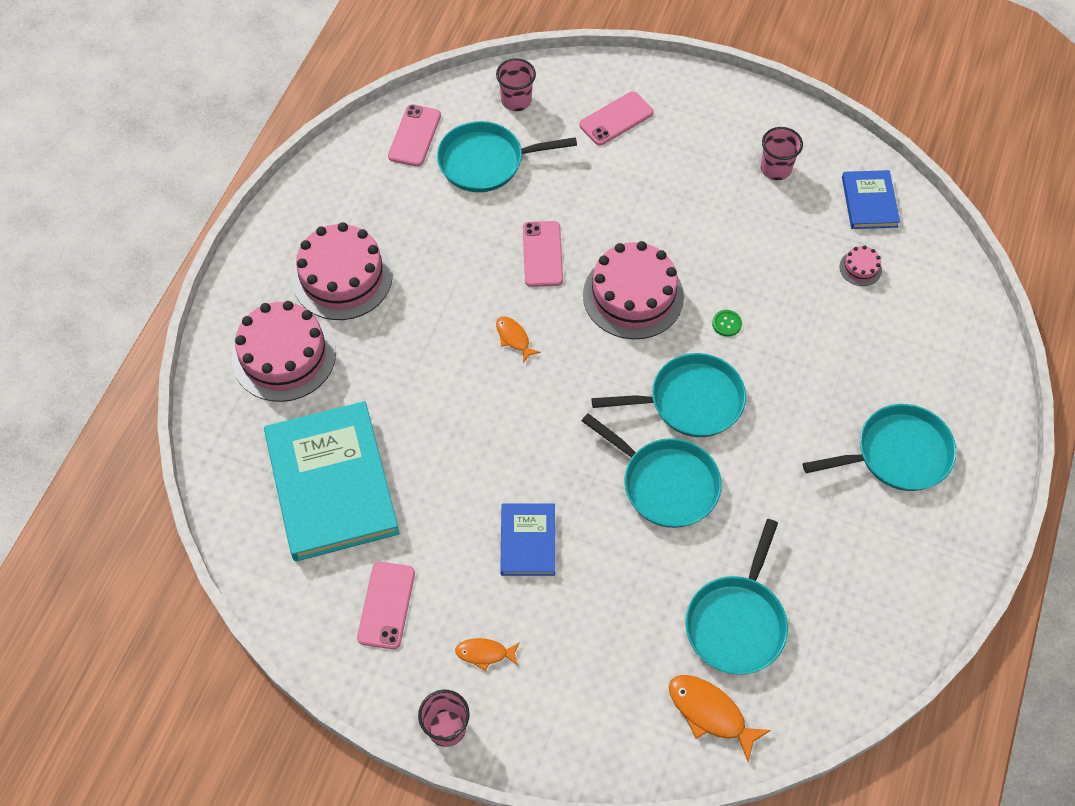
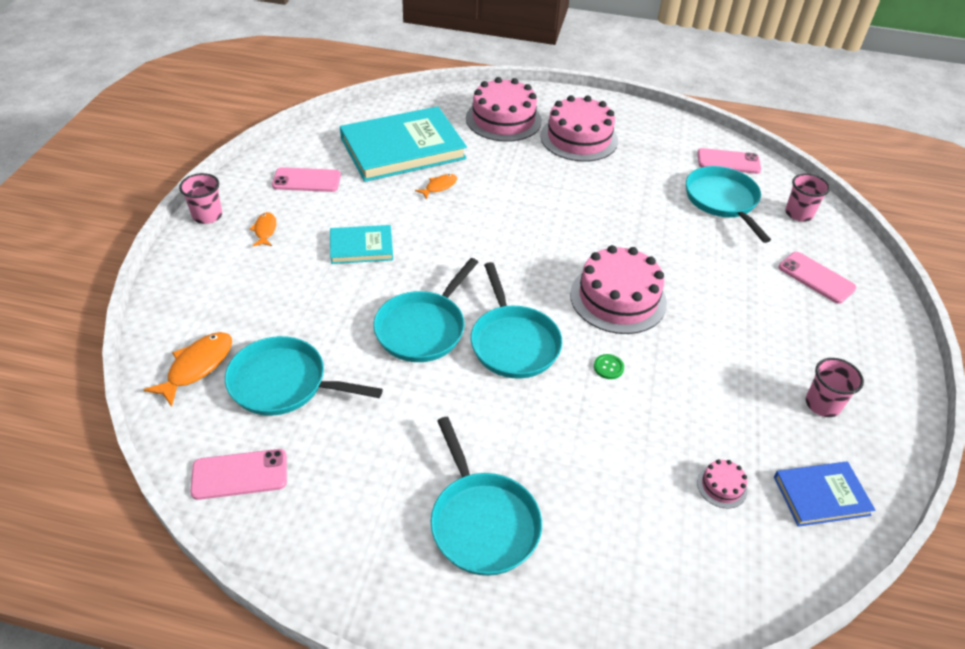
camera: 80 degrees right, 15 degrees down
orange fish [496,316,541,363] -> orange fish moved to [415,174,457,199]
blue book [500,503,555,576] -> turquoise book [330,225,393,264]
pink phone [523,221,563,287] -> pink phone moved to [190,449,287,500]

